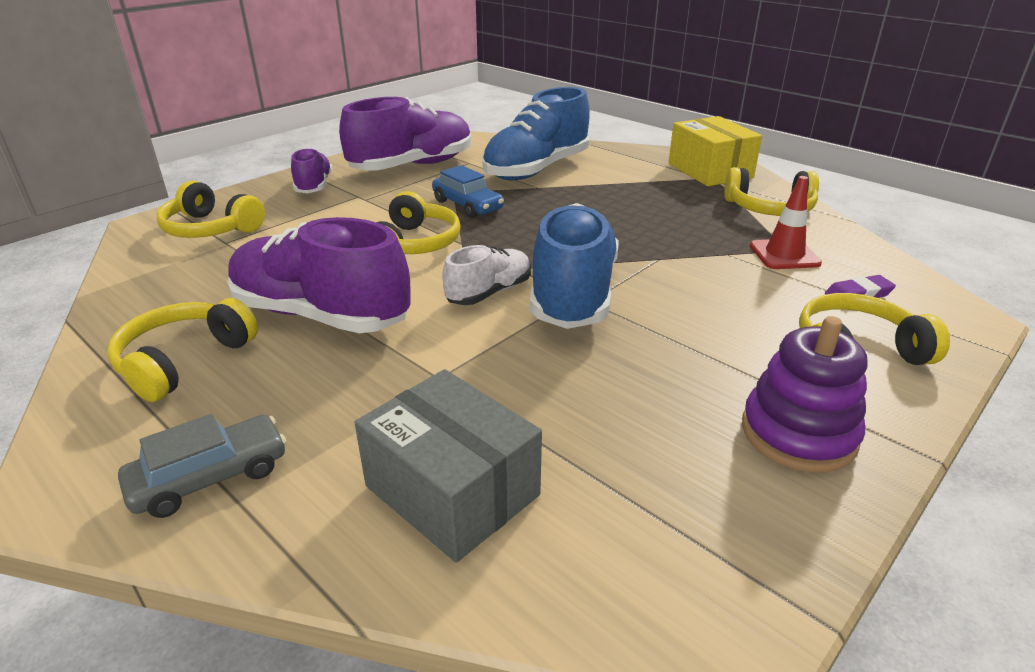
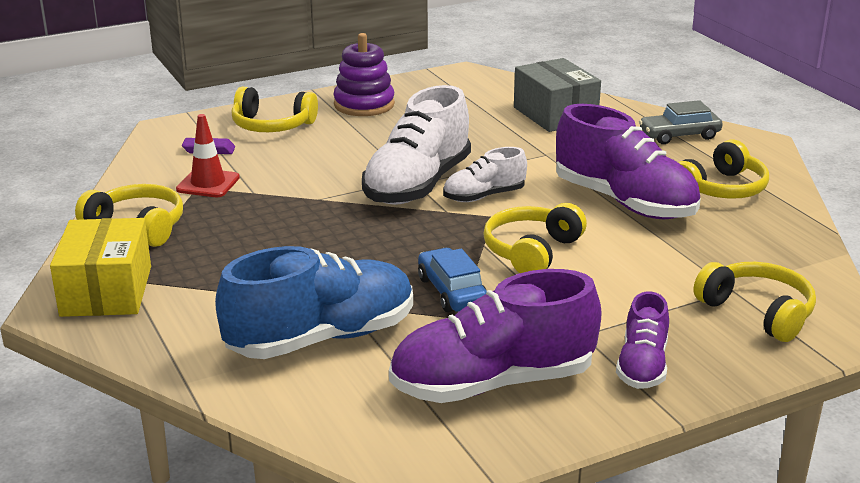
camera: 160 degrees left, 5 degrees down
blue shoe [530,203,619,329] -> white shoe [362,85,471,205]

